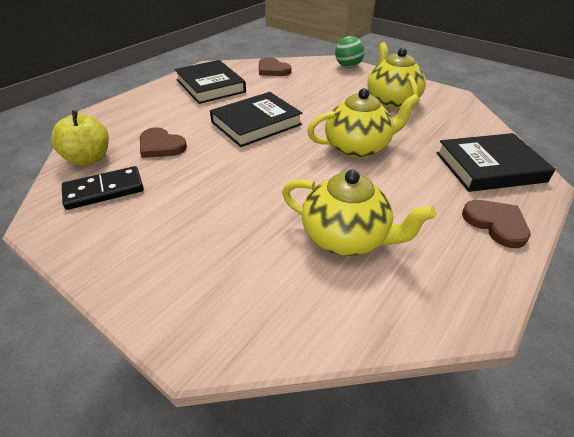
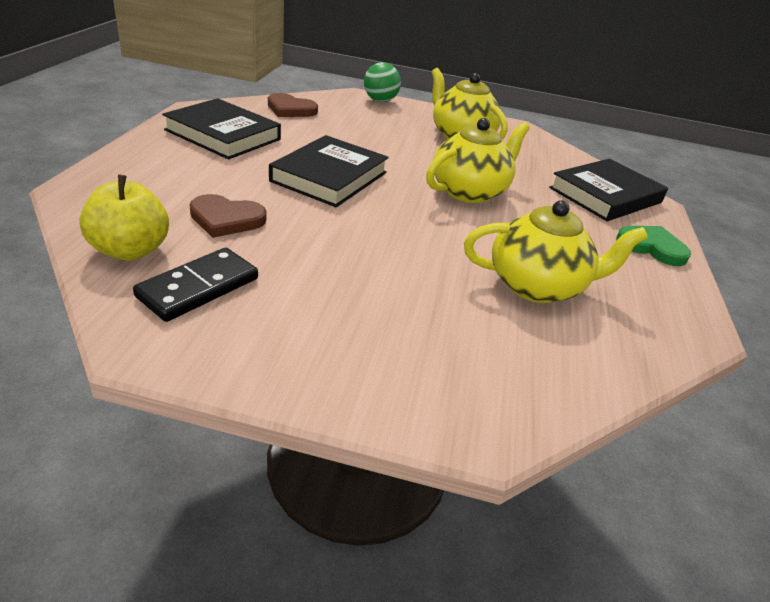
camera: 30 degrees left, 5 degrees down
brown heart [462,200,531,248] -> green heart [616,226,691,266]

